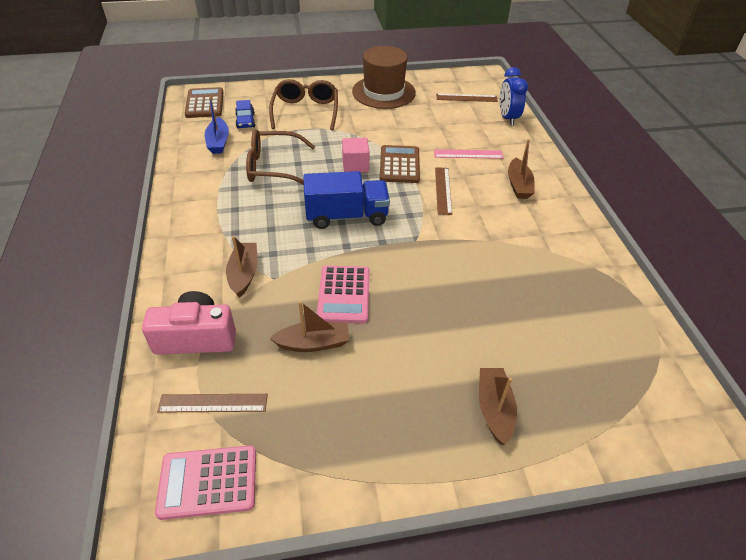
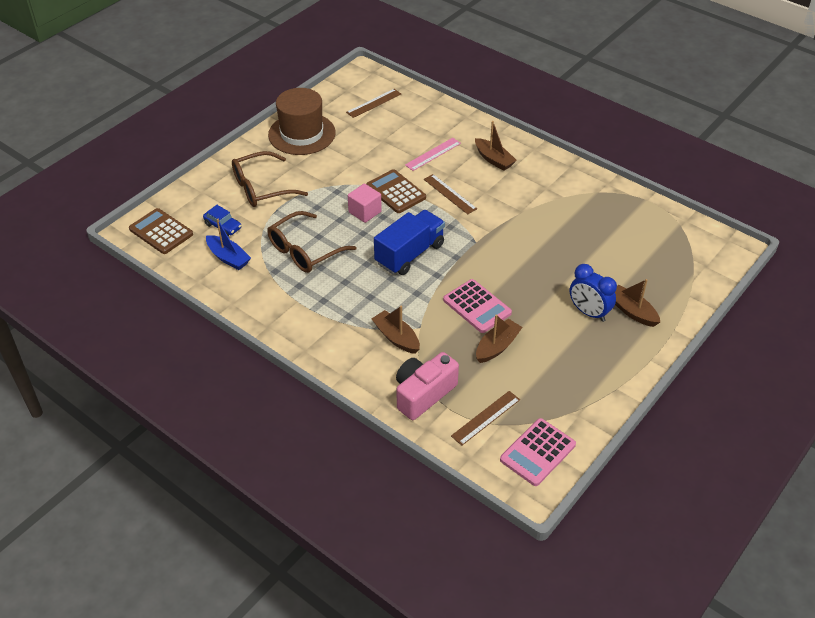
camera: 40 degrees left, 0 degrees up
brown glasses [269,79,338,130] -> brown glasses turned 75 degrees counterclockwise [232,151,308,207]
blue clock [499,67,528,126] -> blue clock moved to [569,264,617,322]

